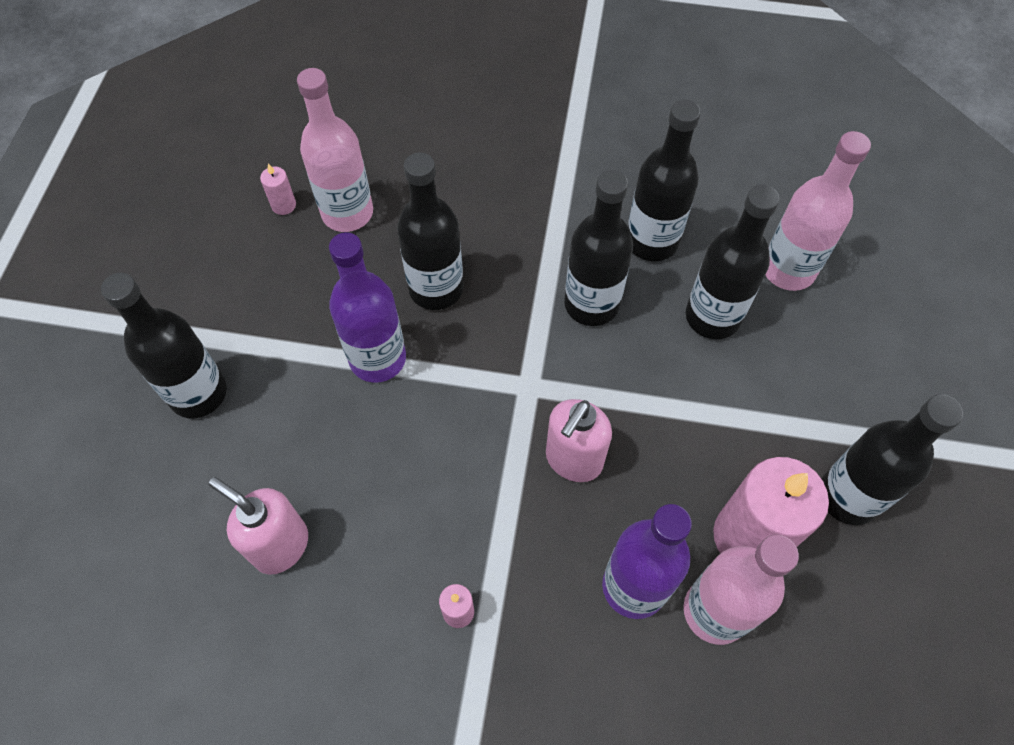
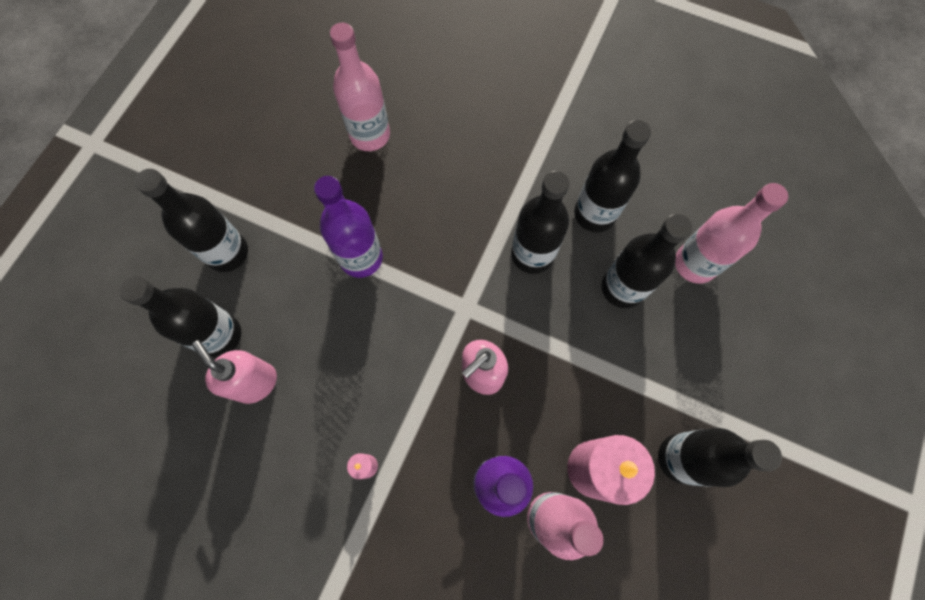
camera: 15 degrees right, 10 degrees up
pink candle [260,163,296,215] -> none
black bottle [397,152,464,310] -> black bottle moved to [119,275,241,357]

